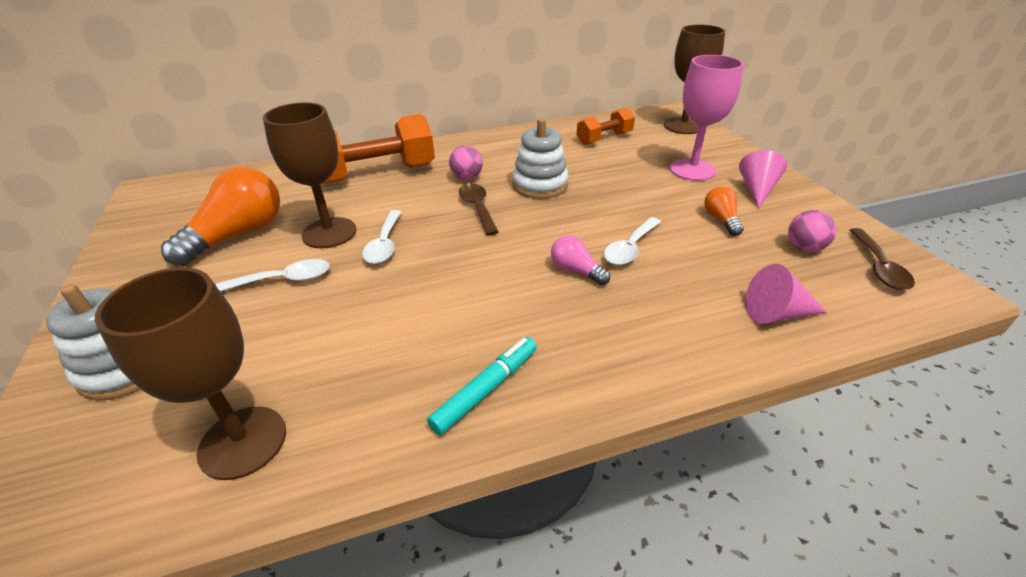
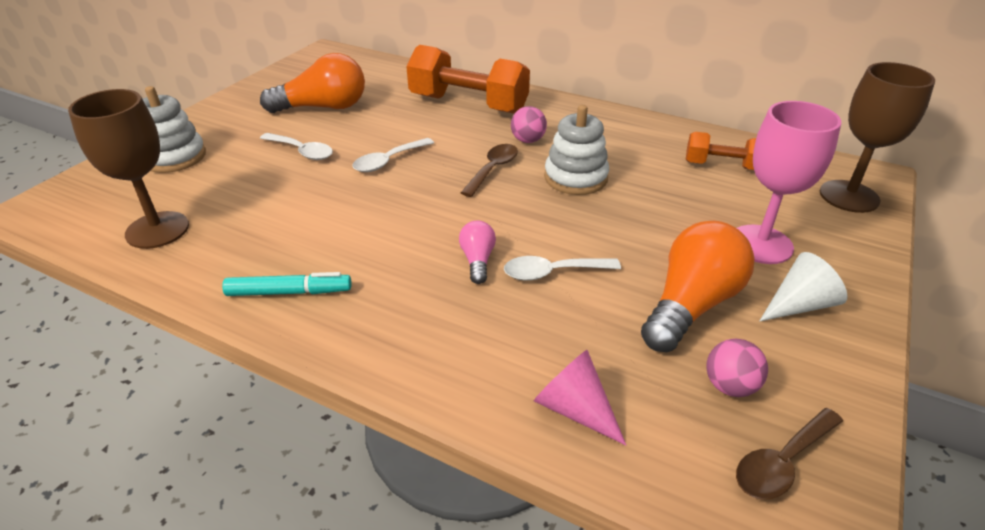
camera: 45 degrees right, 0 degrees up
brown goblet [263,102,356,248] -> none
orange light bulb [704,186,744,236] -> orange light bulb [641,221,755,352], size x2.01
pink cone [739,150,787,208] -> white cone [760,252,848,321]

